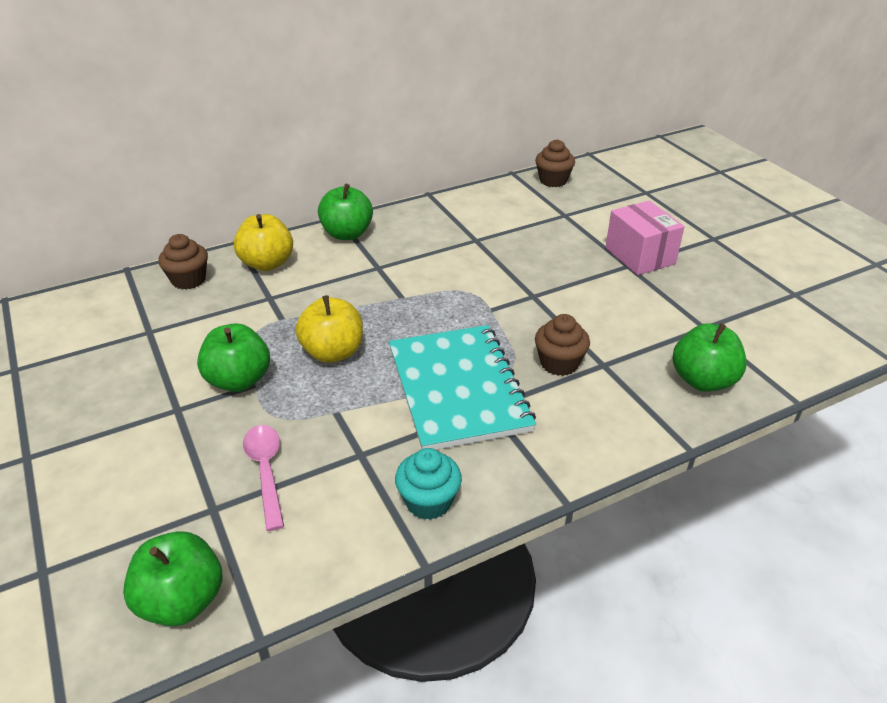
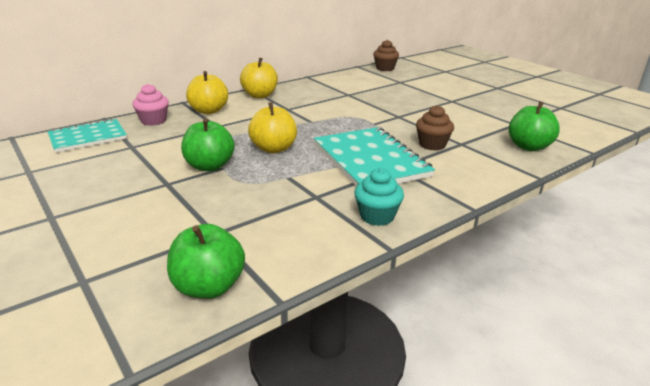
camera: 10 degrees left, 10 degrees down
brown cupcake [158,234,208,289] -> pink cupcake [132,84,169,126]
pink spoon [243,425,284,531] -> none
green apple [318,184,373,240] -> yellow apple [240,58,278,98]
pink box [605,201,684,275] -> none
none -> turquoise notebook [48,118,127,153]

